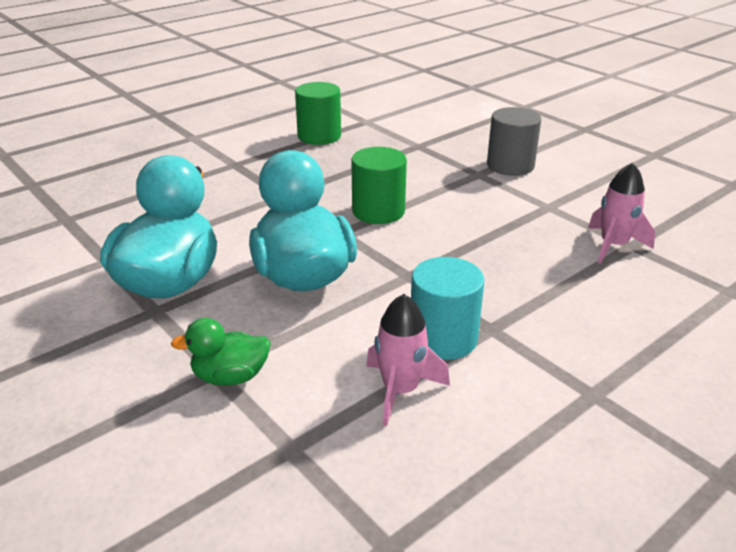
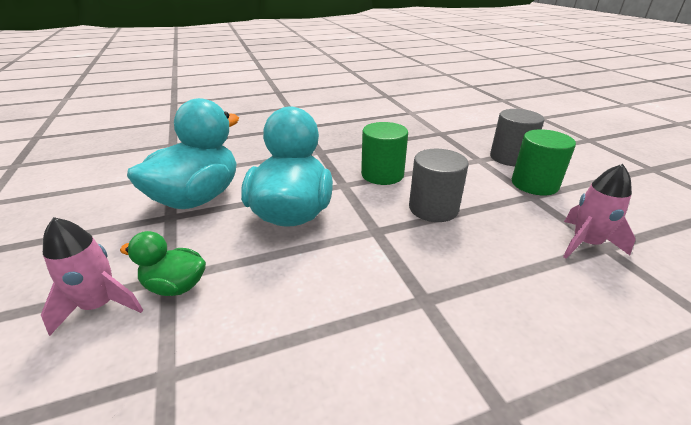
camera: 20 degrees right, 0 degrees up
green cylinder [295,82,341,145] -> green cylinder moved to [512,129,576,195]
pink rocket [366,294,450,426] -> pink rocket moved to [41,217,143,336]
turquoise cylinder [411,257,484,360] -> none
none -> grey cylinder [409,149,468,222]

